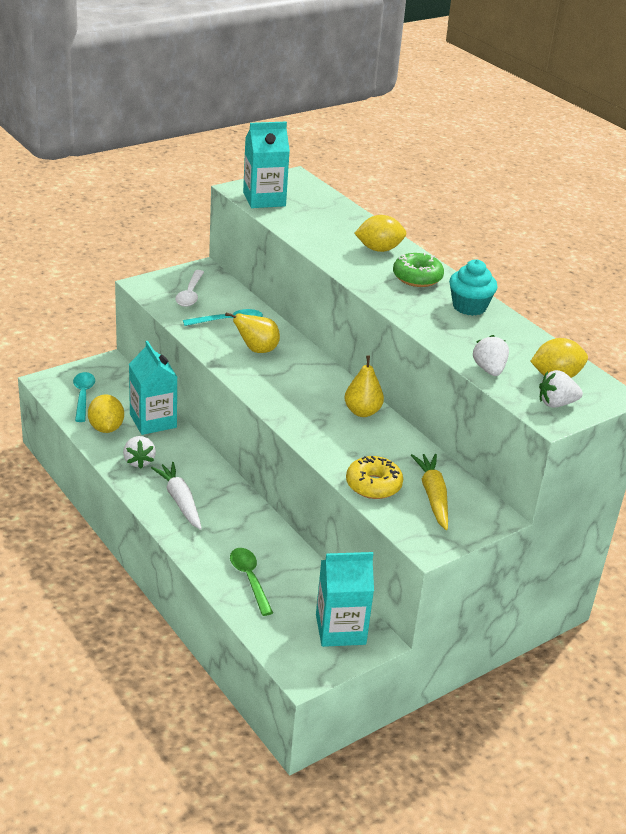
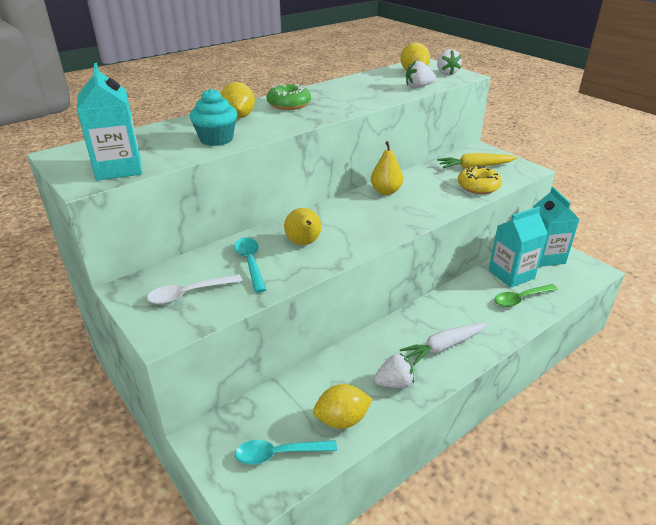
camera: 90 degrees left, 0 degrees up
turquoise carton [129,341,177,435] -> turquoise carton moved to [489,207,548,288]
white spoon [175,270,204,307] -> white spoon turned 150 degrees clockwise [147,274,242,304]
turquoise cupcake [449,259,498,316] -> turquoise cupcake moved to [190,88,237,146]

